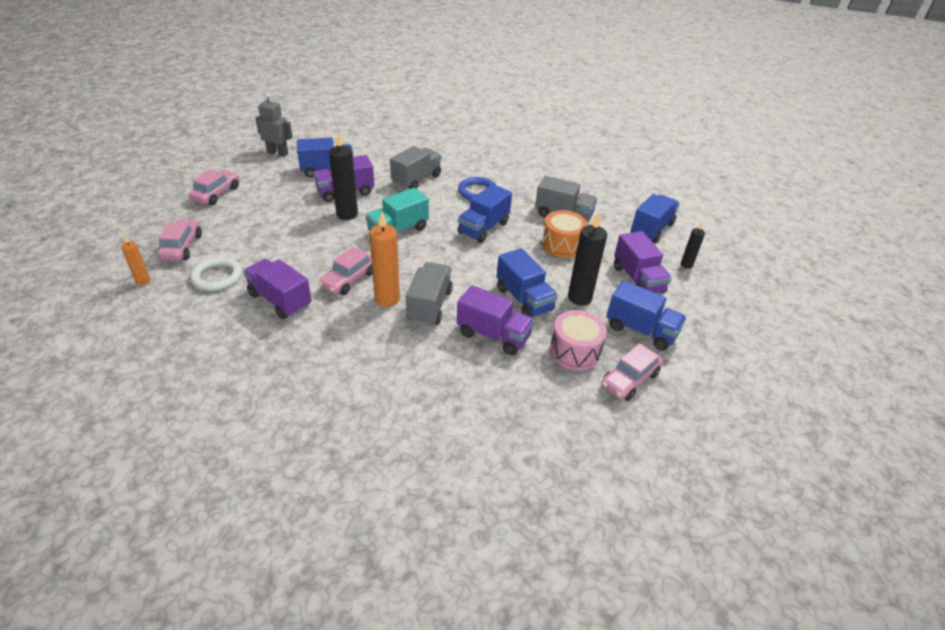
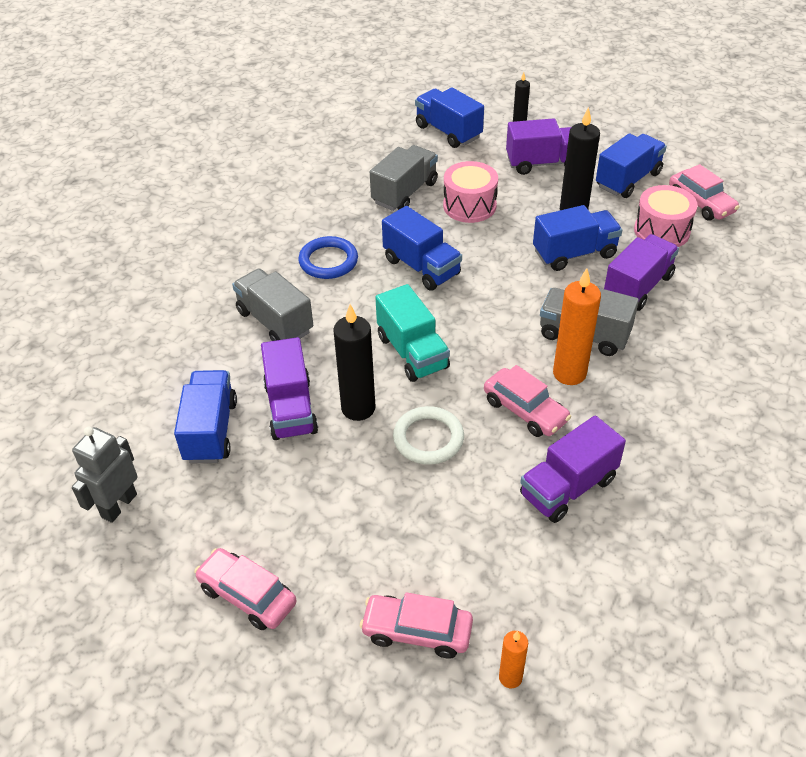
camera: 75 degrees left, 5 degrees up
white ring [190,257,242,291] -> white ring moved to [393,406,464,465]
orange drum [541,210,588,258] -> pink drum [443,161,498,223]

